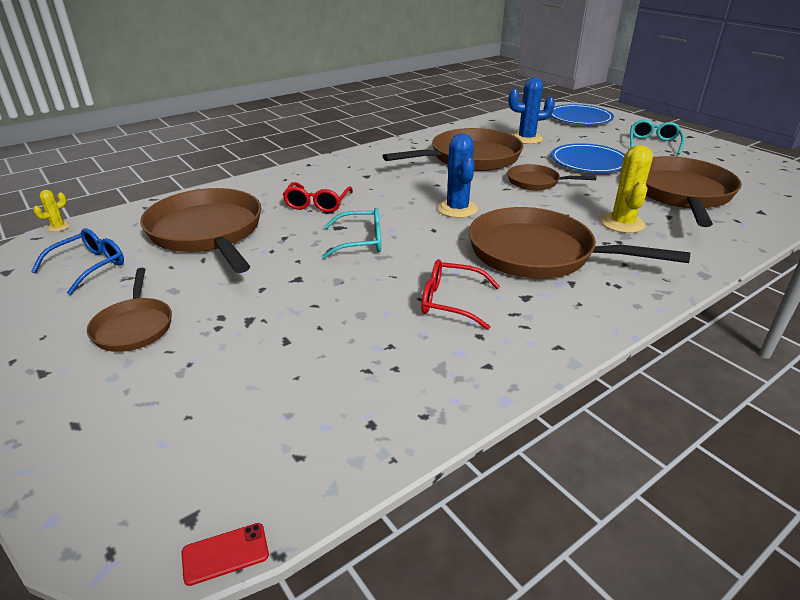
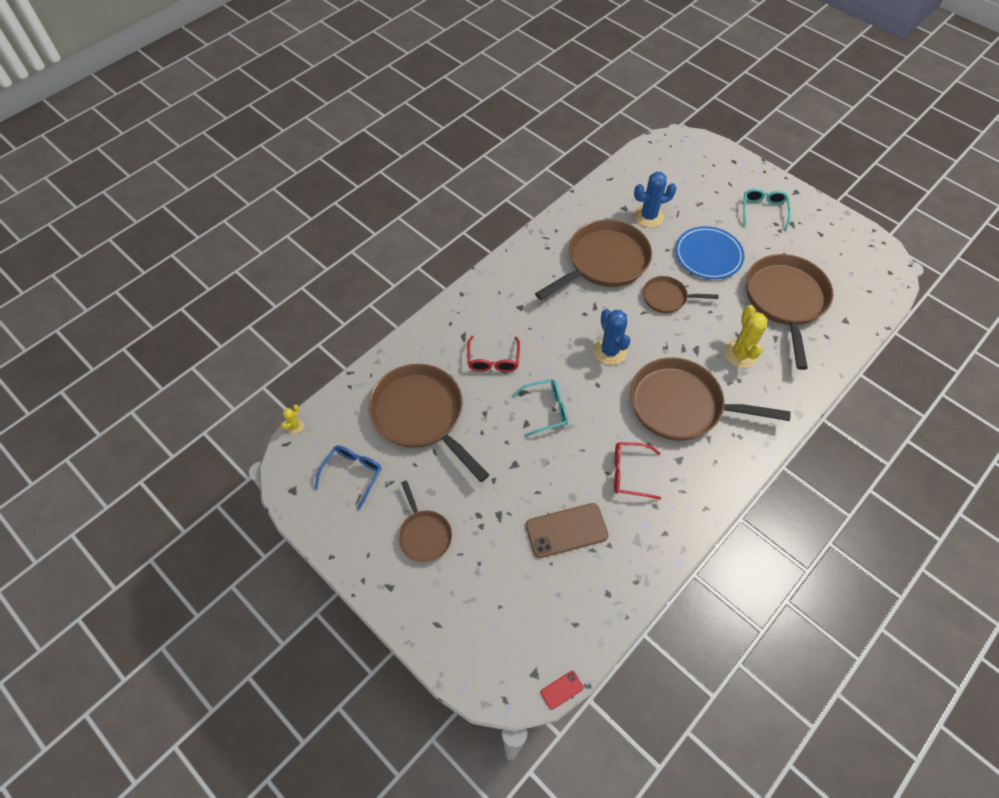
camera: 10 degrees left, 25 degrees up
blue plate [551,104,614,125] -> none
none -> brown phone [526,503,608,558]

